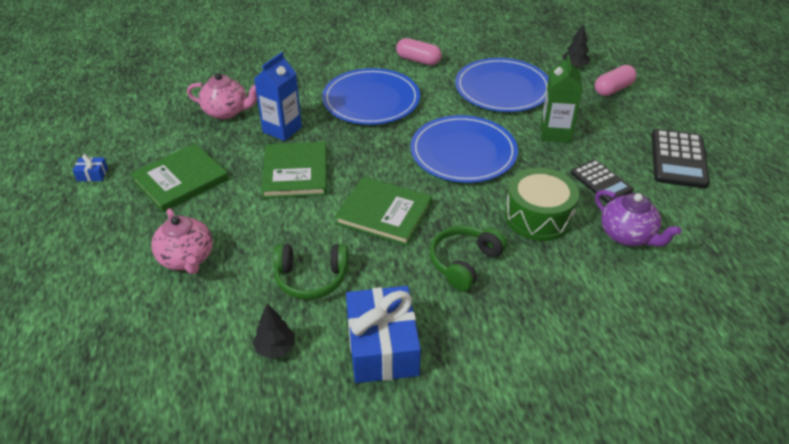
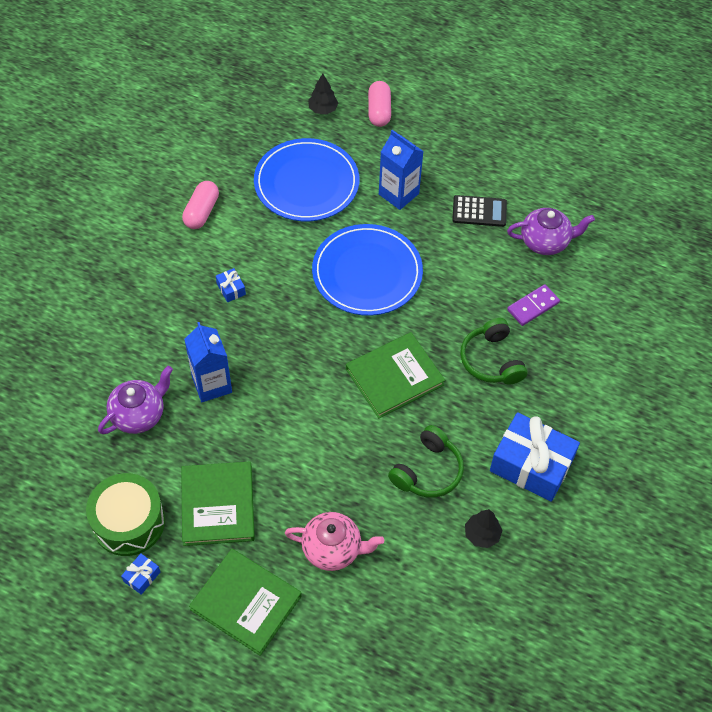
camera: 55 degrees left, 15 degrees up
pink teapot [187,73,257,120] -> purple teapot [98,366,173,434]
green book [261,142,327,198] -> green book moved to [189,549,302,656]
blue plate [322,68,420,125] -> blue gift [216,268,246,302]
pink capsule [396,38,442,65] -> pink capsule turned 45 degrees counterclockwise [182,181,219,229]
green drum [505,168,579,241] -> green drum moved to [86,473,165,556]
green carton [541,54,583,143] -> blue carton [379,130,424,210]
black calculator [652,129,710,188] -> none
none -> purple domino [507,284,560,326]

